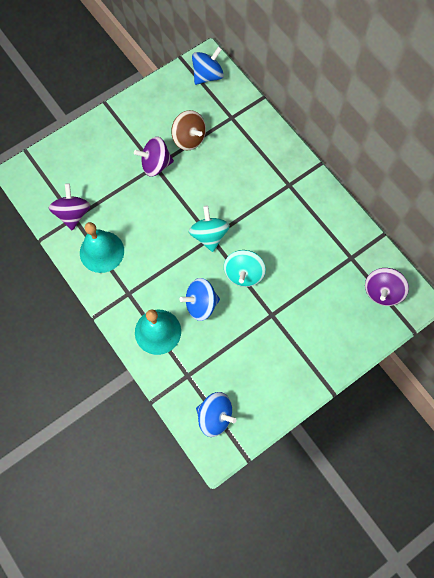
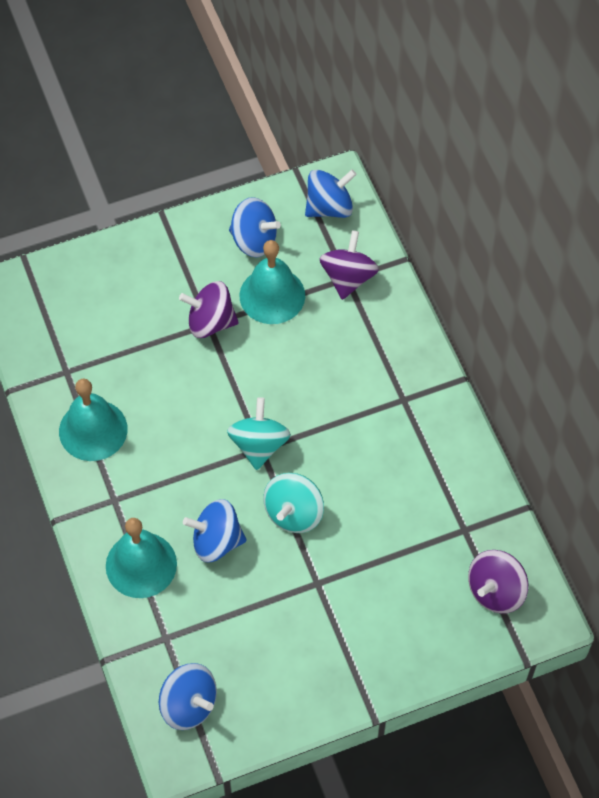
camera: 15 degrees right, 10 degrees down
purple spinning top [49,183,90,230] -> purple spinning top moved to [320,230,379,300]
brown spinning top [171,110,206,150] -> turquoise bell [239,240,305,324]
none -> blue spinning top [229,197,281,257]

